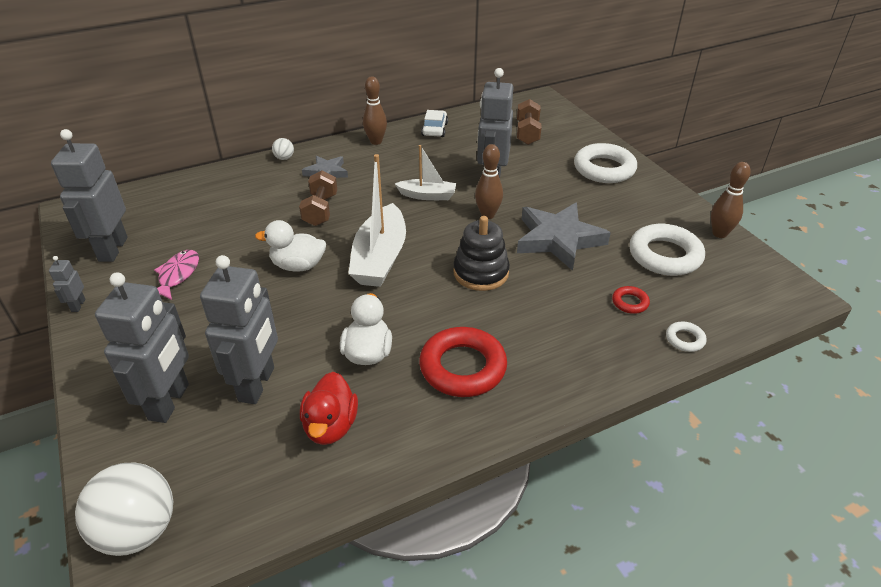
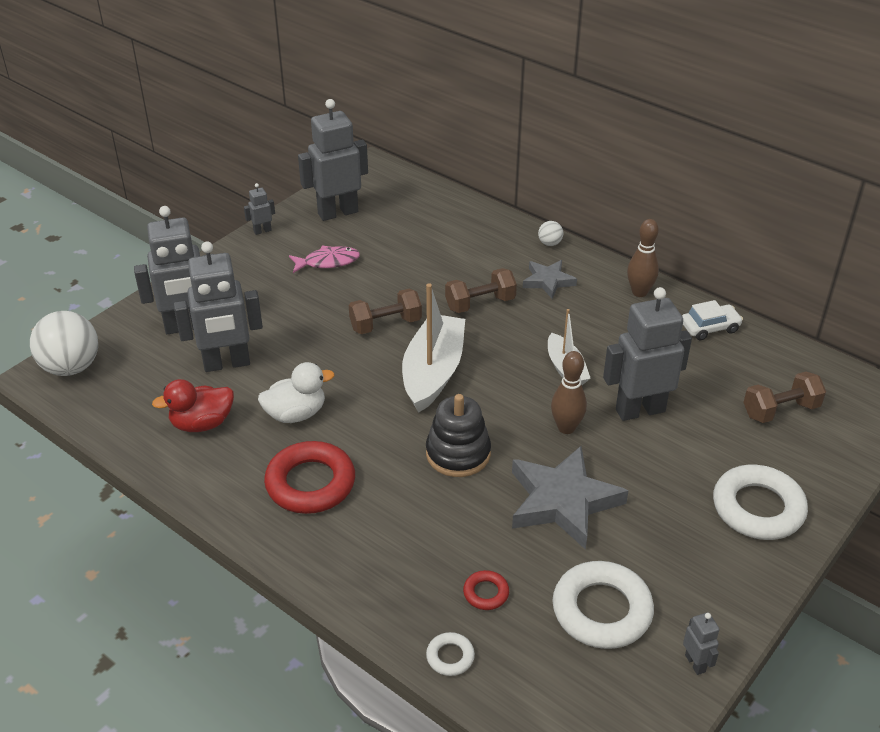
camera: 65 degrees right, 0 degrees up
white duck [255,220,326,272] -> brown dumbbell [349,289,422,334]
white boat [348,154,406,287] -> white boat turned 120 degrees clockwise [402,283,465,413]
brown bowling pin [711,162,751,238] -> grey robot [683,612,719,675]

